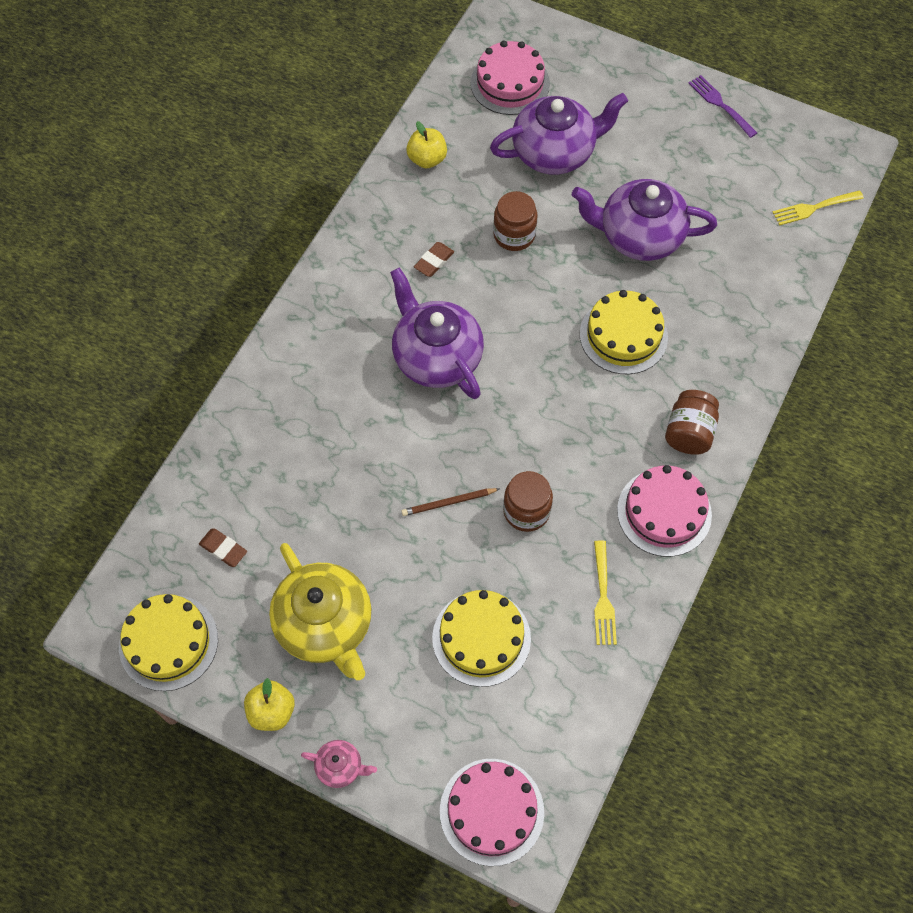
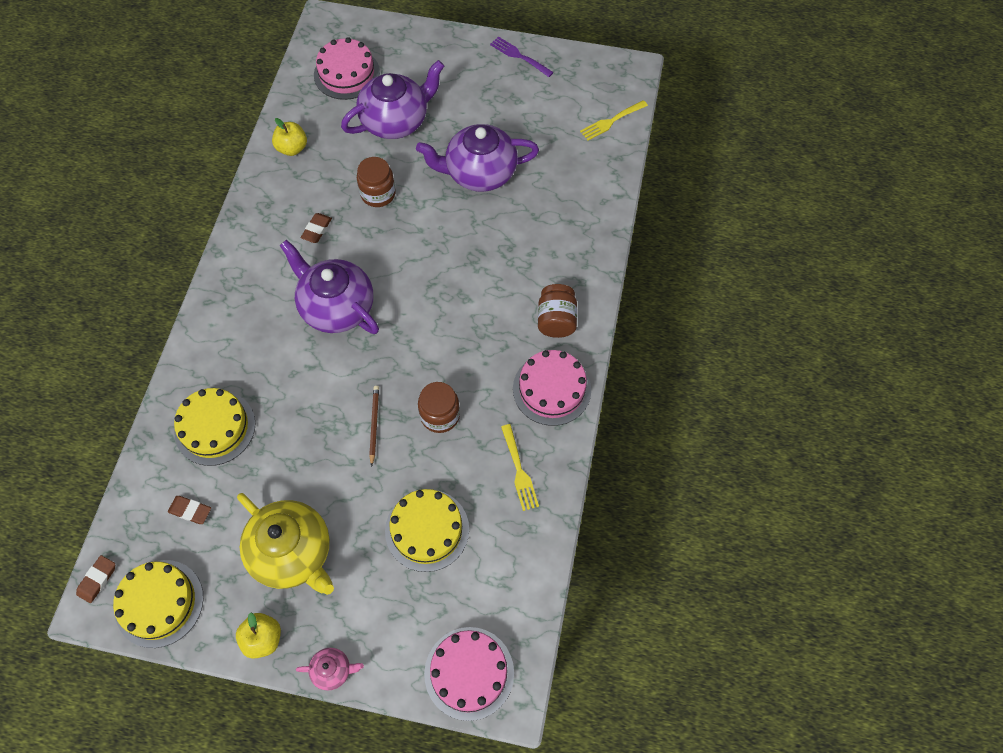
camera: 15 degrees left, 0 degrees up
brown pencil [401,488,499,516] -> brown pencil turned 120 degrees clockwise [369,386,379,467]
yellow cake [580,290,668,374] -> yellow cake moved to [174,388,255,466]
none -> brown eraser [76,555,115,603]

